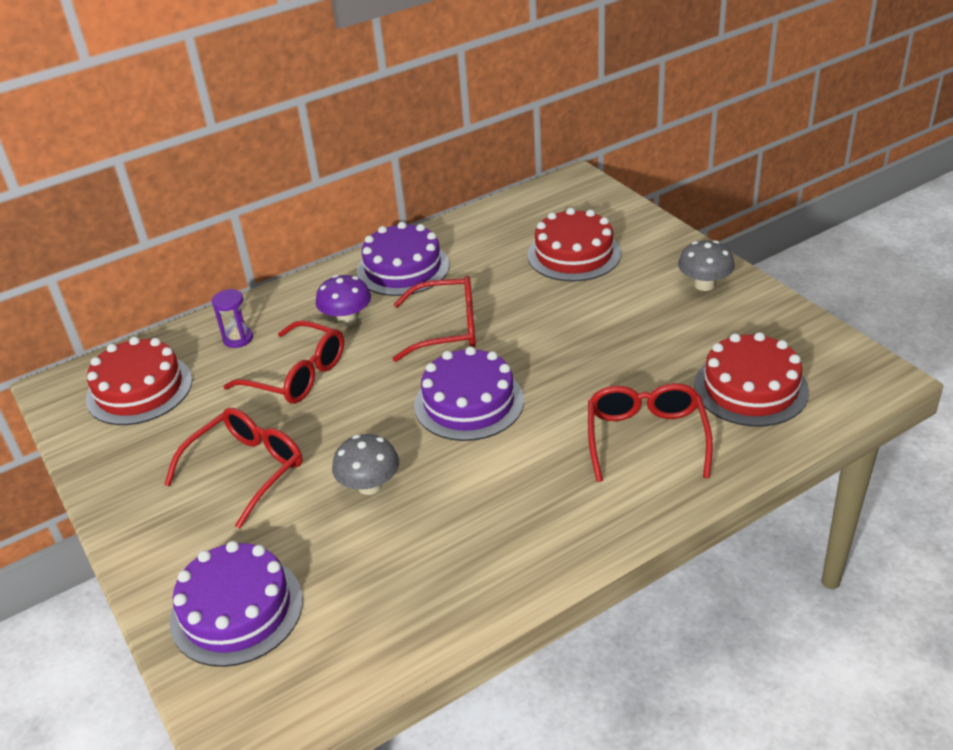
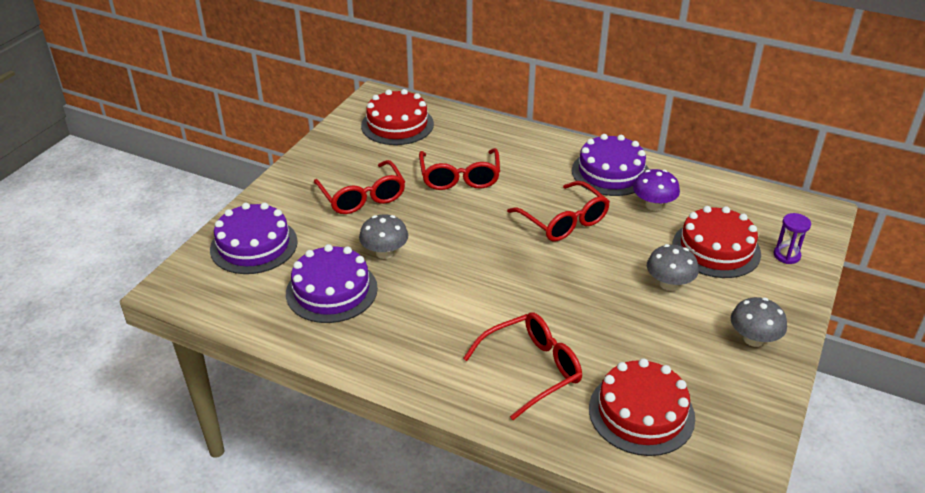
camera: 55 degrees right, 0 degrees up
red glasses [164,408,303,529] -> red glasses turned 60 degrees clockwise [314,160,405,214]
purple hourglass [212,289,253,348] -> purple hourglass moved to [774,213,811,264]
purple mushroom [316,275,371,325] -> purple mushroom moved to [633,169,680,211]
purple cake [414,346,524,441] -> purple cake moved to [286,244,378,323]
none -> grey mushroom [647,244,699,291]

